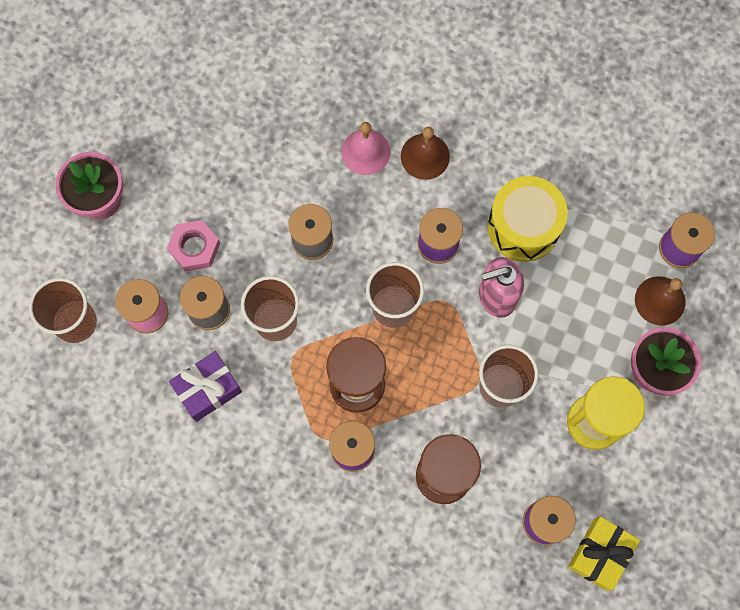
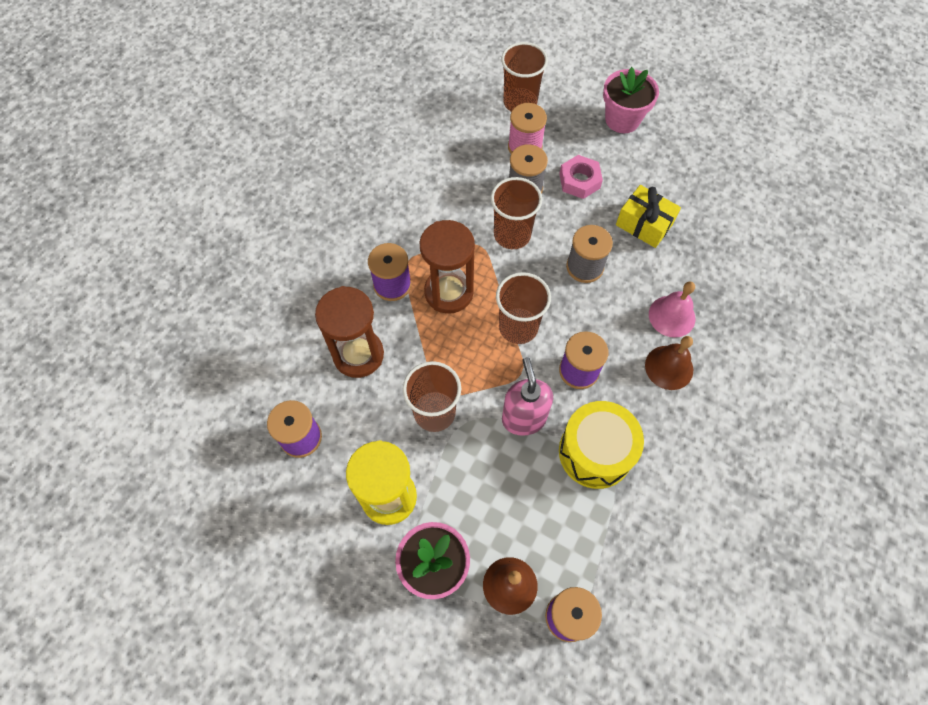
camera: 95 degrees right, 10 degrees down
purple gift [169,351,242,422] -> none
yellow gift [568,517,640,591] -> yellow gift moved to [616,185,681,248]

